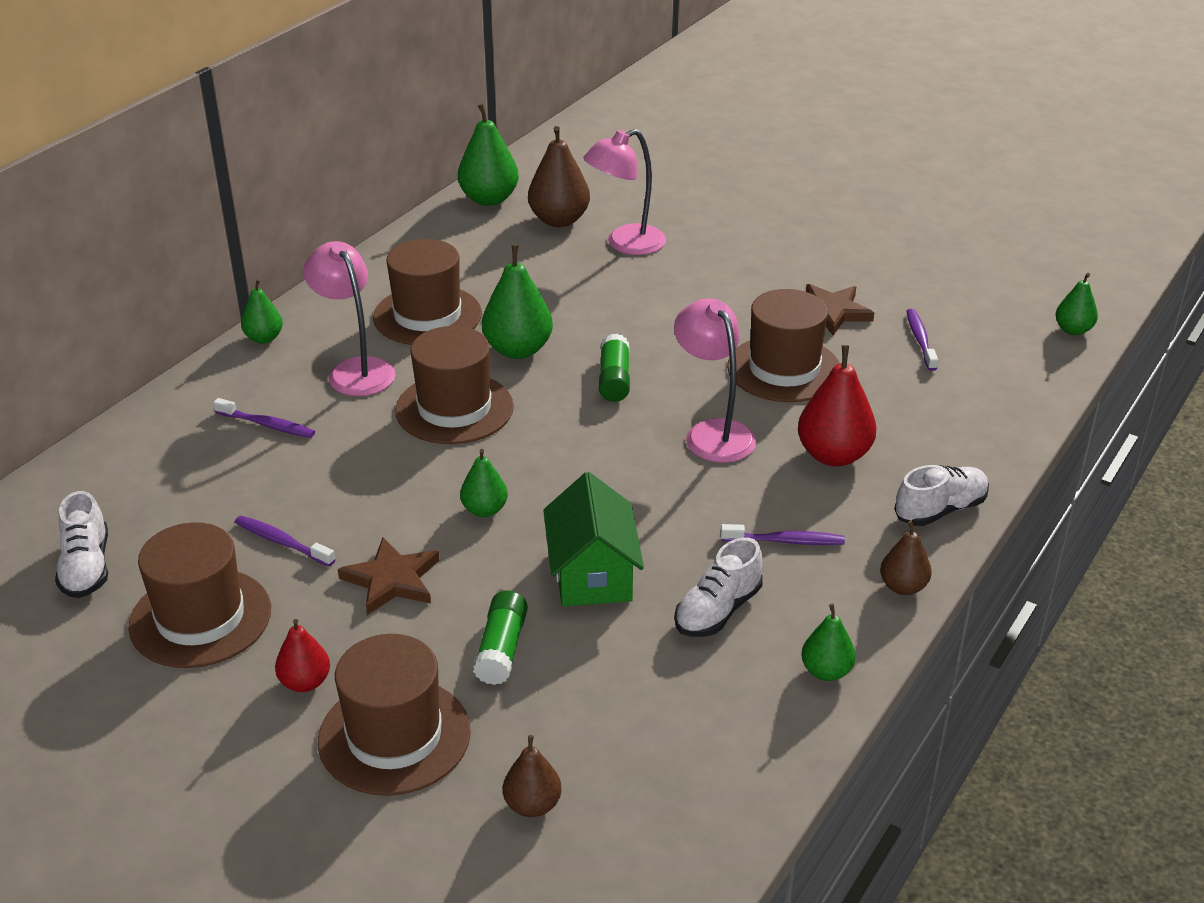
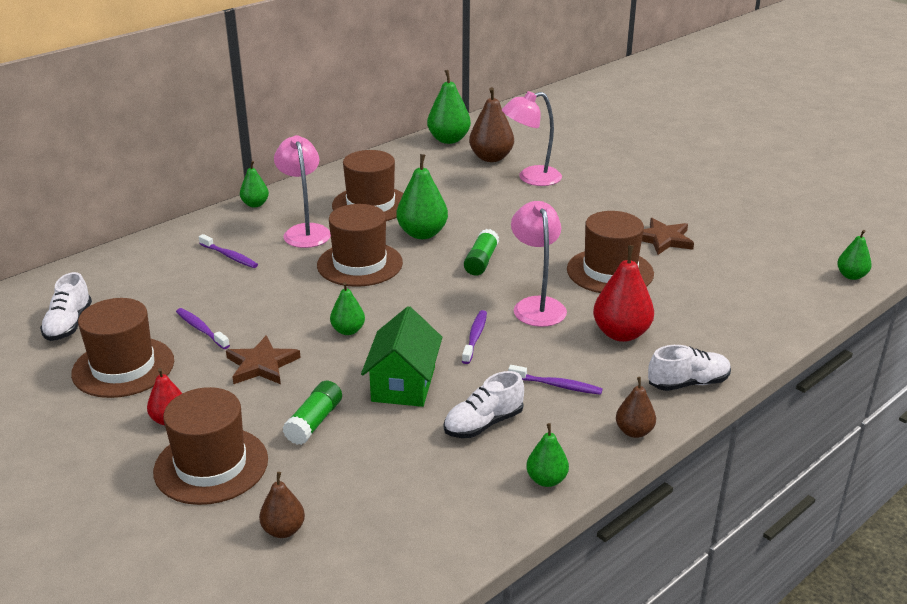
camera: 15 degrees right, 5 degrees down
purple toothbrush [906,309,938,371] -> purple toothbrush moved to [462,310,487,364]

